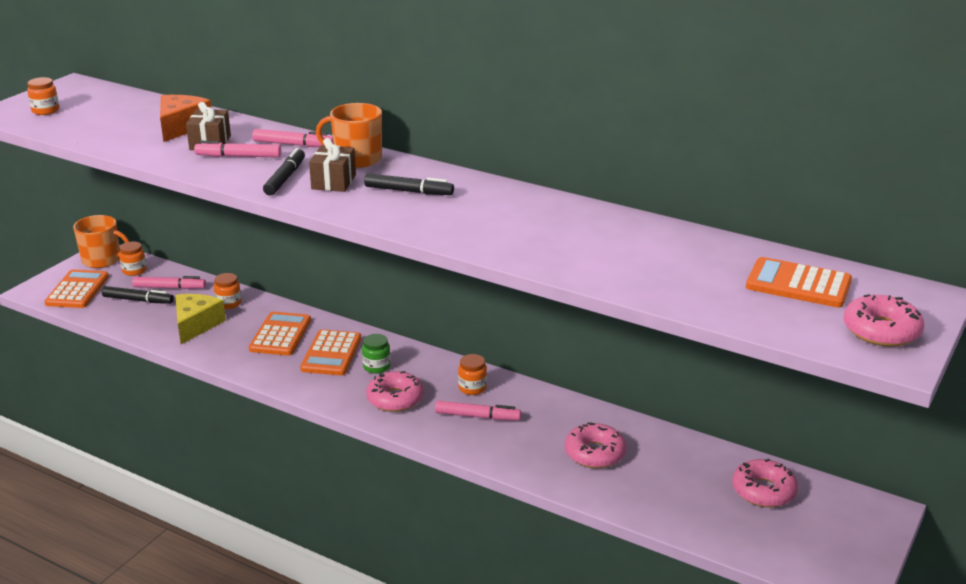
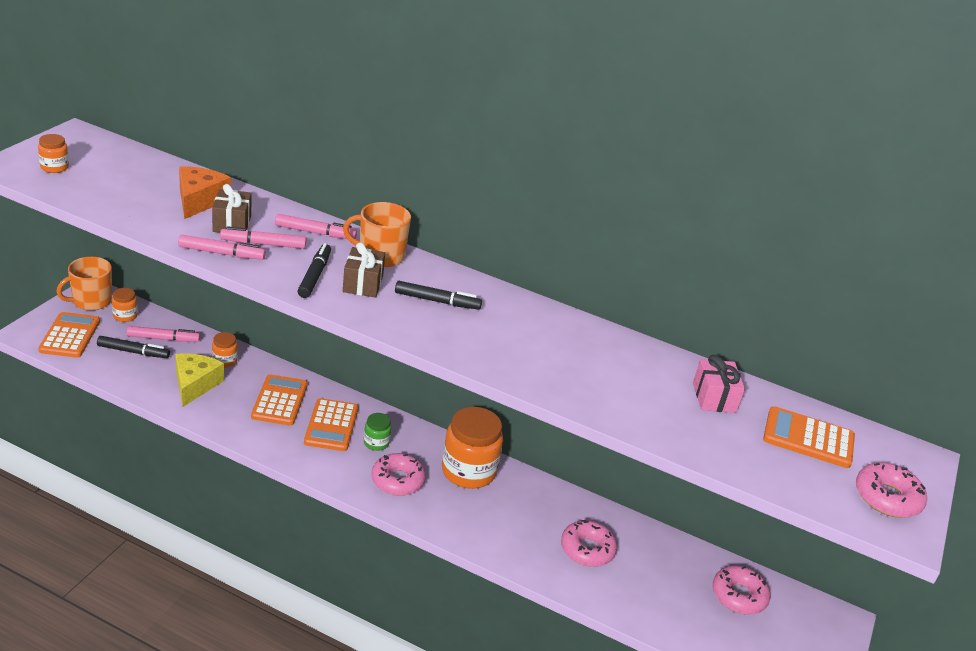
camera: 10 degrees left, 5 degrees up
orange mug [73,215,129,268] -> orange mug turned 135 degrees clockwise [56,257,112,310]
pink marker [435,401,521,421] -> pink marker moved to [178,235,266,260]
orange jar [458,354,487,395] -> orange jar [442,407,503,489], size x2.10
none -> pink gift [693,355,745,413]

